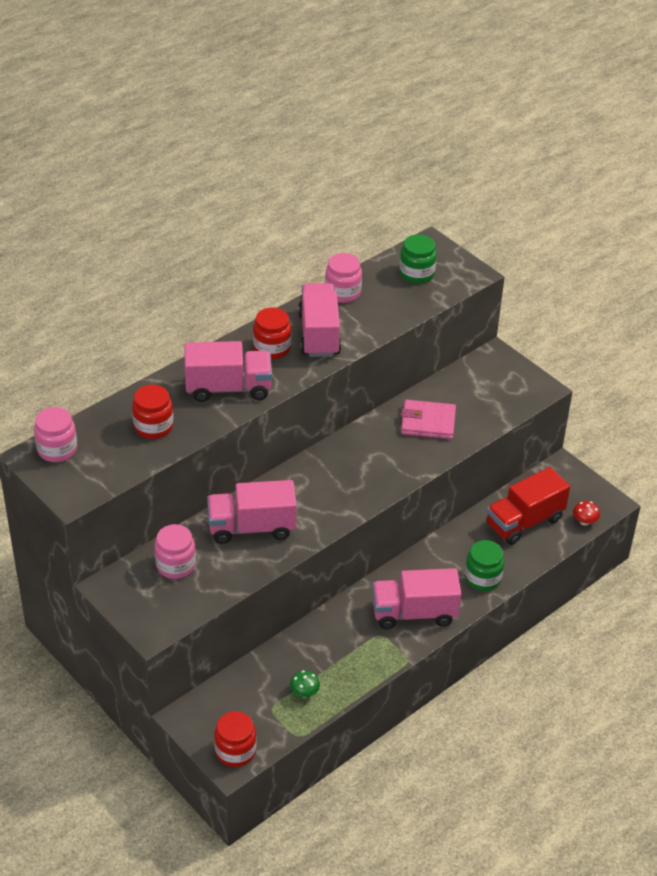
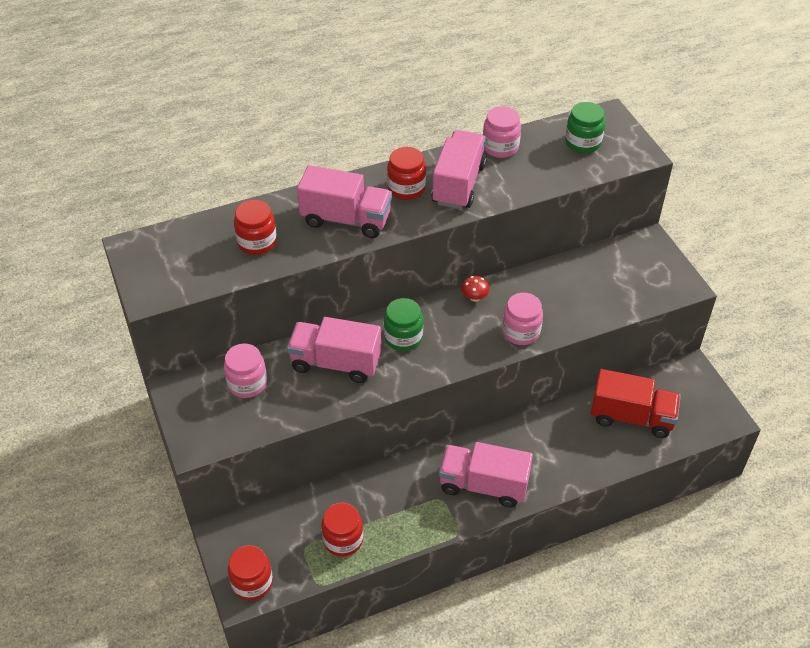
camera: 20 degrees right, 5 degrees up
pink jar [34,407,77,462] -> pink jar moved to [502,293,543,345]
green mushroom [290,670,320,698] -> red jar [321,503,363,557]
pink wallet [401,400,456,439] -> none
green jar [465,540,504,591] -> green jar moved to [384,298,423,351]
red truck [486,467,570,545] -> red truck turned 150 degrees counterclockwise [591,369,681,438]
red mushroom [573,501,600,526] -> red mushroom moved to [461,276,490,302]

